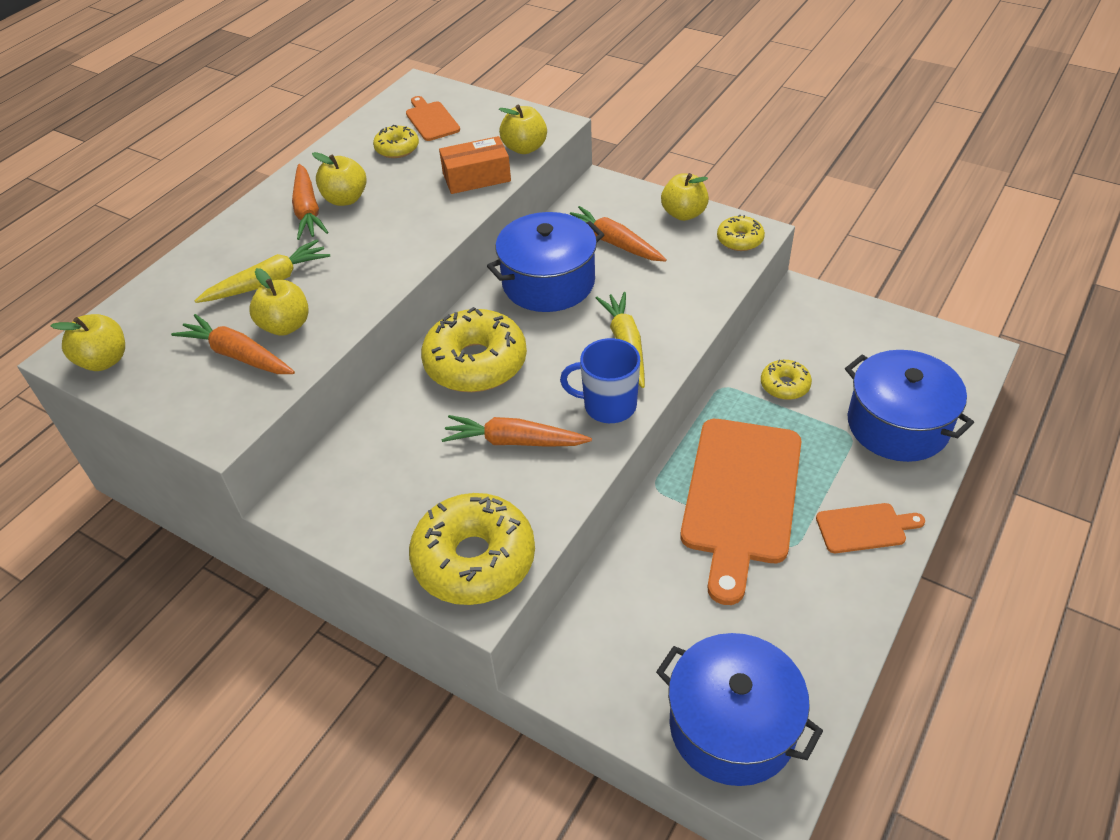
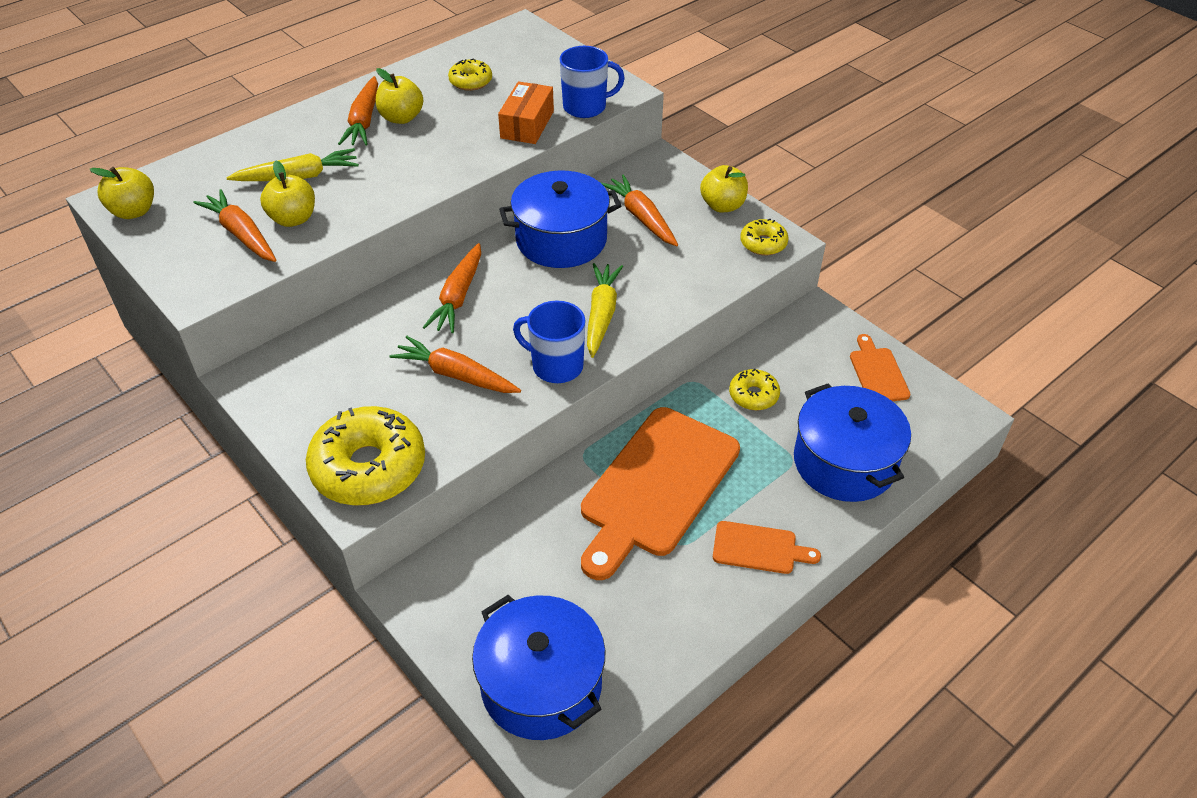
camera: 15 degrees right, 0 degrees up
orange cutting board [406,96,460,141] -> orange cutting board moved to [850,334,911,401]
yellow donut [421,307,527,392] -> orange carrot [423,243,481,333]
orange box [439,136,511,194] -> orange box turned 75 degrees counterclockwise [498,81,554,144]
yellow apple [499,105,547,154] -> blue mug [559,46,625,118]

